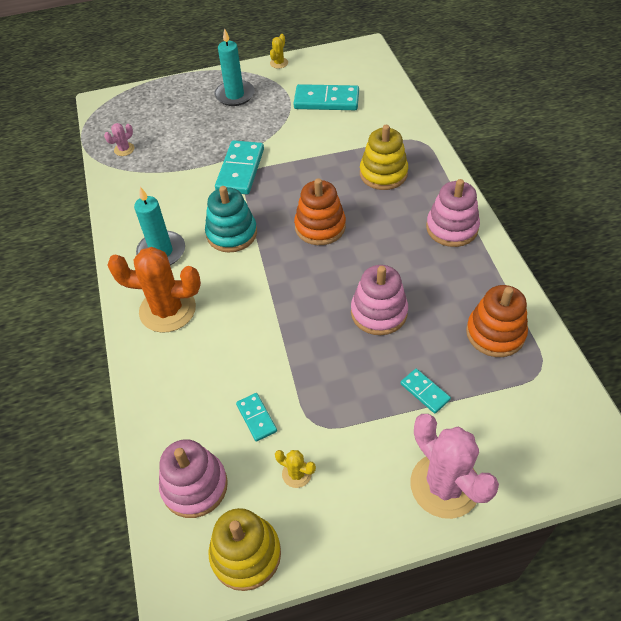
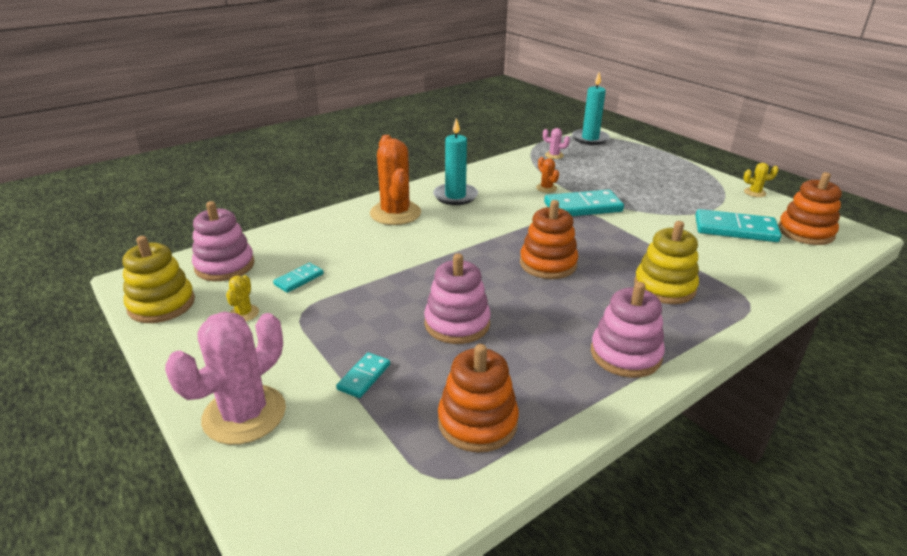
camera: 65 degrees right, 20 degrees down
turquoise stacking toy [205,186,257,252] -> none
turquoise candle [214,28,255,106] -> turquoise candle moved to [572,72,610,145]
turquoise domino [293,84,359,110] -> turquoise domino turned 60 degrees counterclockwise [695,209,782,242]
none -> orange cactus [536,157,559,193]
none -> orange stacking toy [778,172,842,245]

